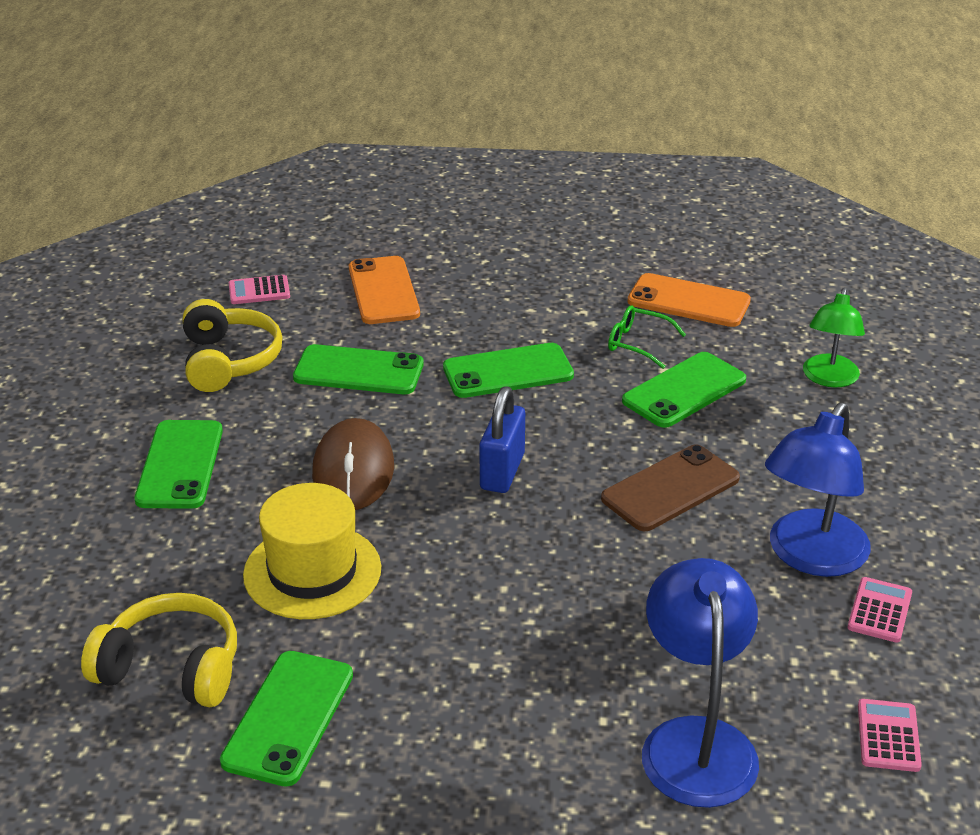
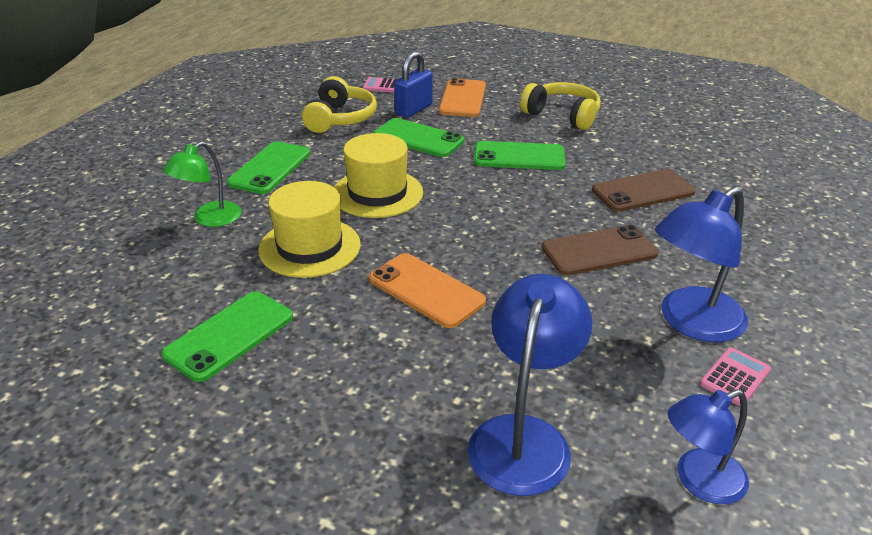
camera: 20 degrees right, 0 degrees up
yellow headphones [81,593,237,707] -> yellow headphones moved to [520,82,601,130]
brown mouse [312,418,394,510] -> yellow hat [334,133,423,218]
blue padlock [480,386,525,493] -> blue padlock moved to [394,51,433,118]
green glasses [608,305,686,369] -> none
green phone [622,352,746,428] -> brown phone [592,169,696,212]
orange phone [627,273,751,327] -> orange phone moved to [369,253,486,328]
green lamp [803,288,865,387] -> green lamp moved to [163,141,241,227]
pink calculator [858,699,922,772] -> blue lamp [668,390,749,504]

